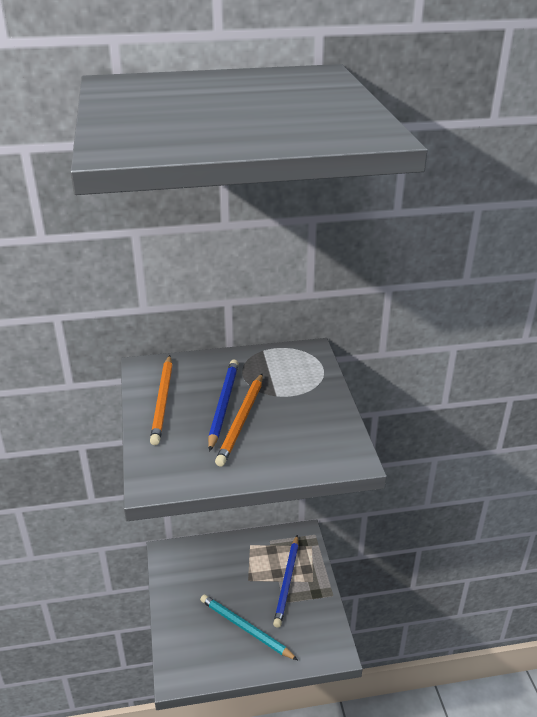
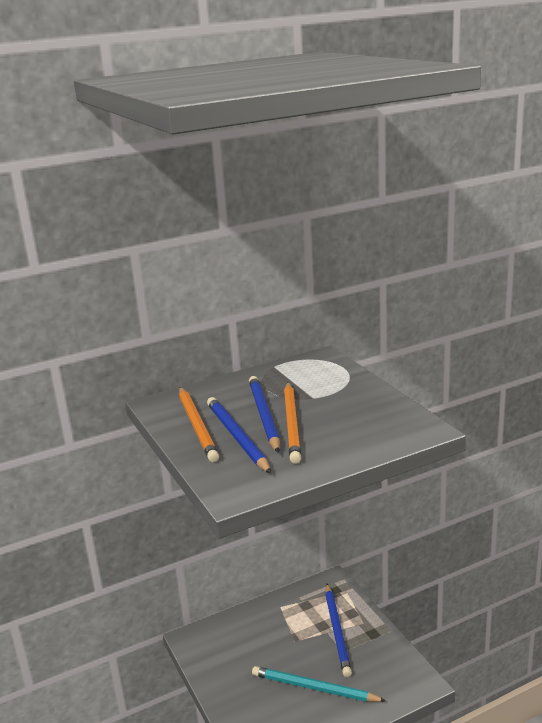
camera: 15 degrees left, 10 degrees down
none -> blue pencil [207,397,271,474]

